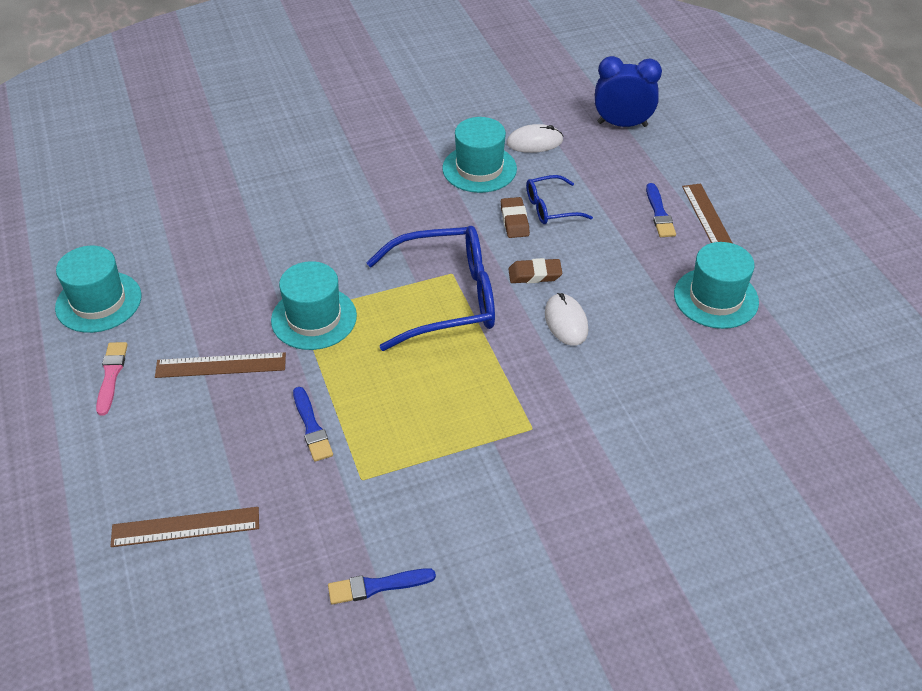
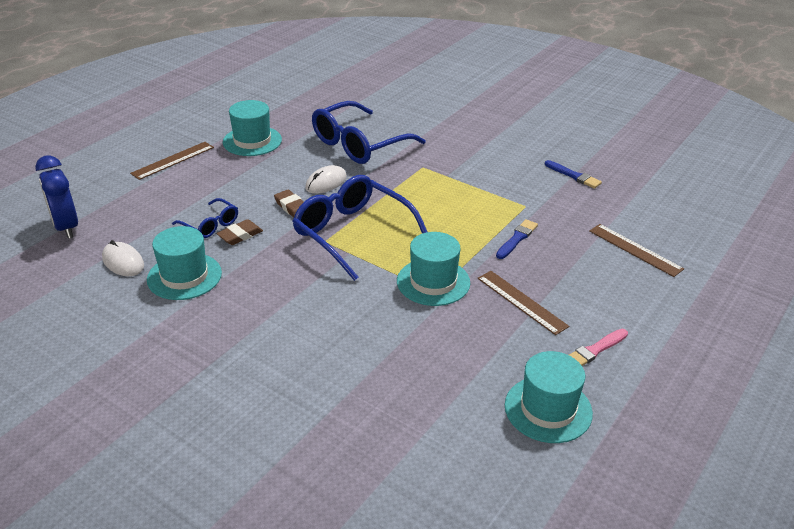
camera: 125 degrees left, 10 degrees down
blue brush [646,183,676,237] -> none
none -> blue glasses [312,101,426,164]

